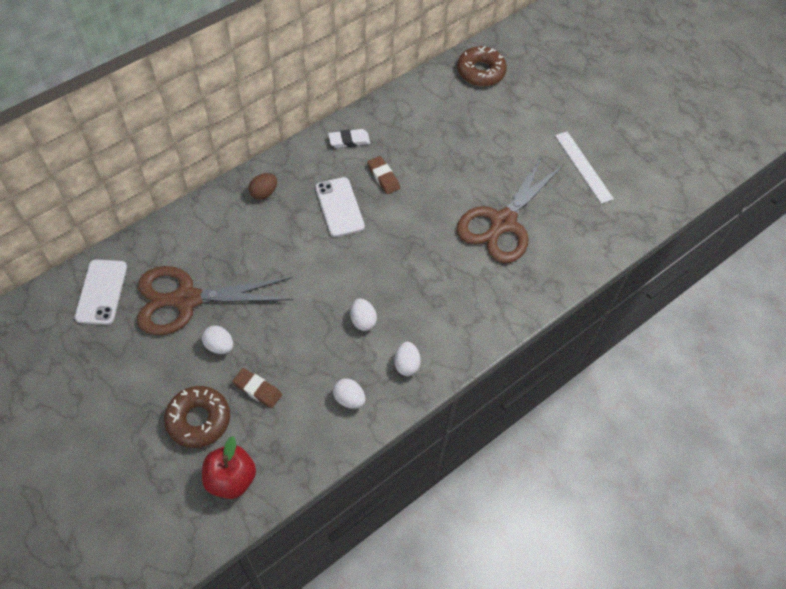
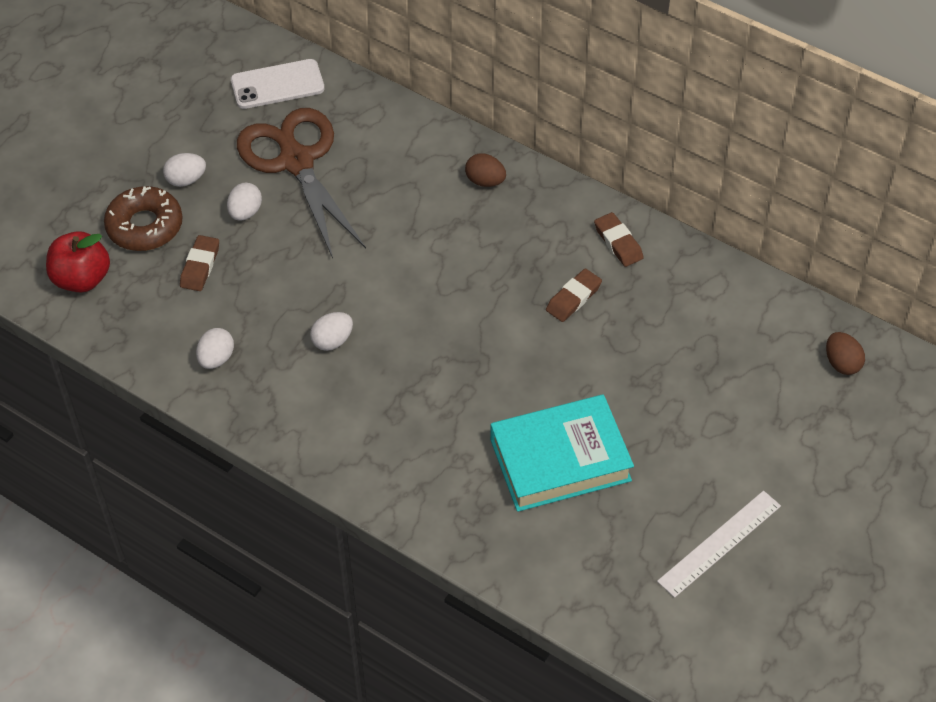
camera: 75 degrees right, 5 degrees down
white phone [315,177,365,237] -> none
white eraser [328,129,370,148] -> brown eraser [594,212,644,267]
white egg [394,342,421,376] -> white egg moved to [163,153,206,187]
brown donut [457,46,507,86] -> brown egg [826,332,865,375]
brown scissors [457,156,564,263] -> turquoise book [490,395,634,512]

